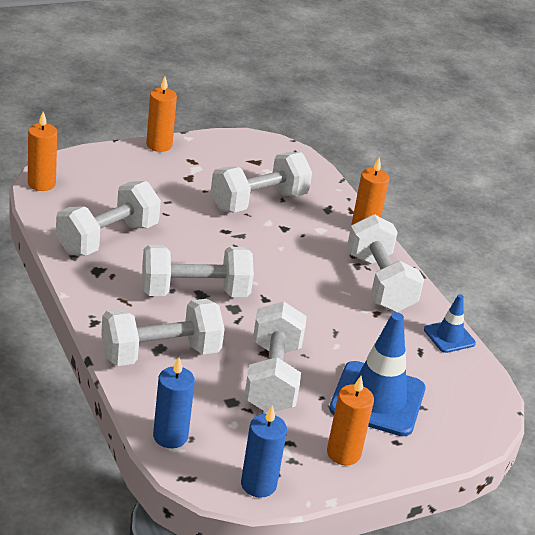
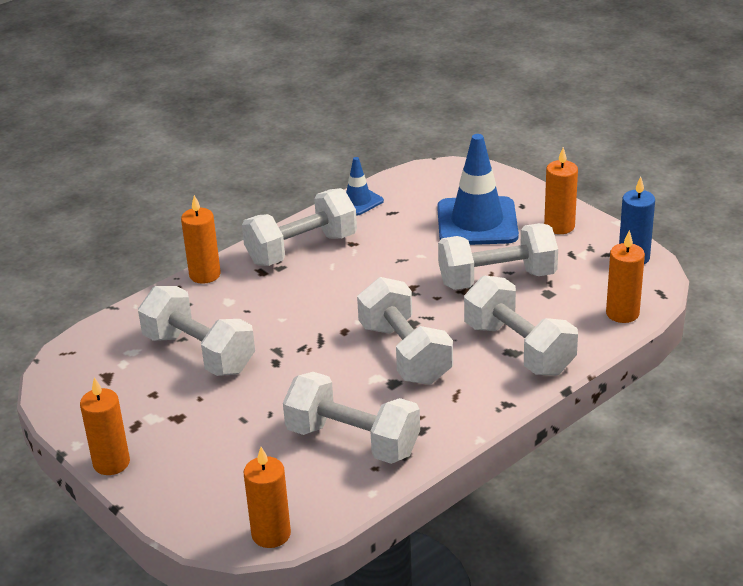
camera: 100 degrees left, 0 degrees up
blue candle [153,357,195,448] -> orange candle [606,230,645,323]

